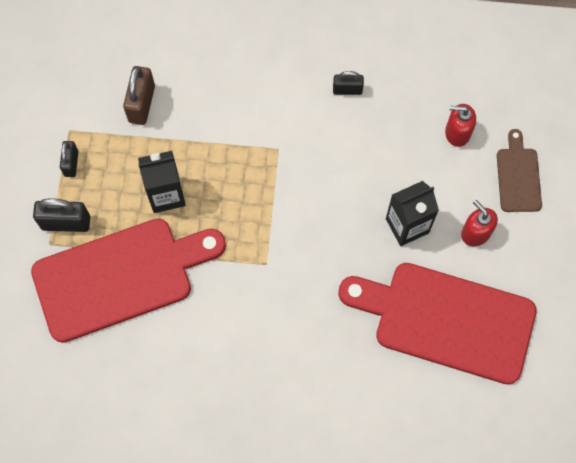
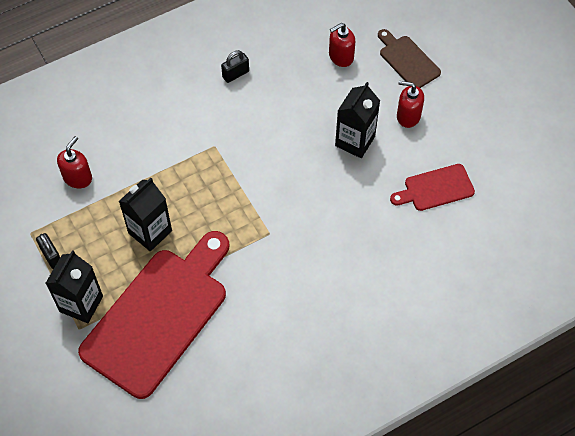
camera: 35 degrees left, 10 degrees down
black padlock [33,198,90,232] -> black carton [45,250,103,323]
brown padlock [123,66,155,125] -> red soap dispenser [57,136,92,188]
red cutting board [338,263,536,384] -> red cutting board [390,164,475,211], size x0.47

